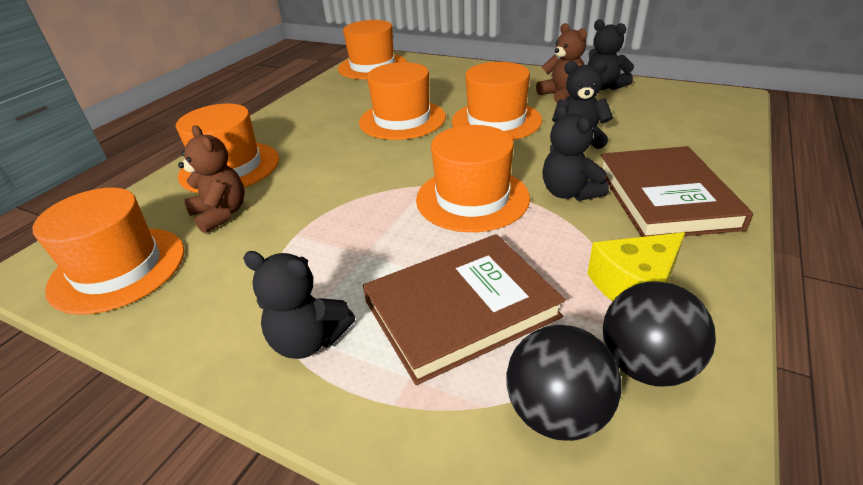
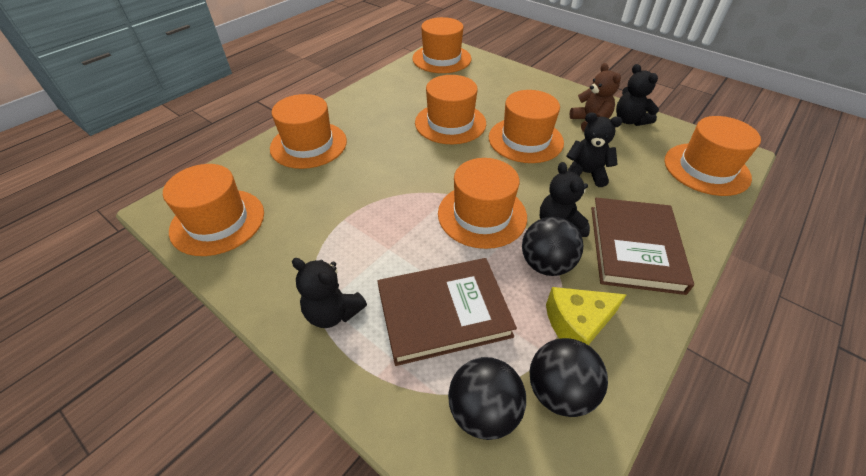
camera: 10 degrees right, 10 degrees up
brown teddy bear [178,125,245,233] -> none
none -> black ball [522,217,583,276]
none -> orange hat [664,116,761,196]

